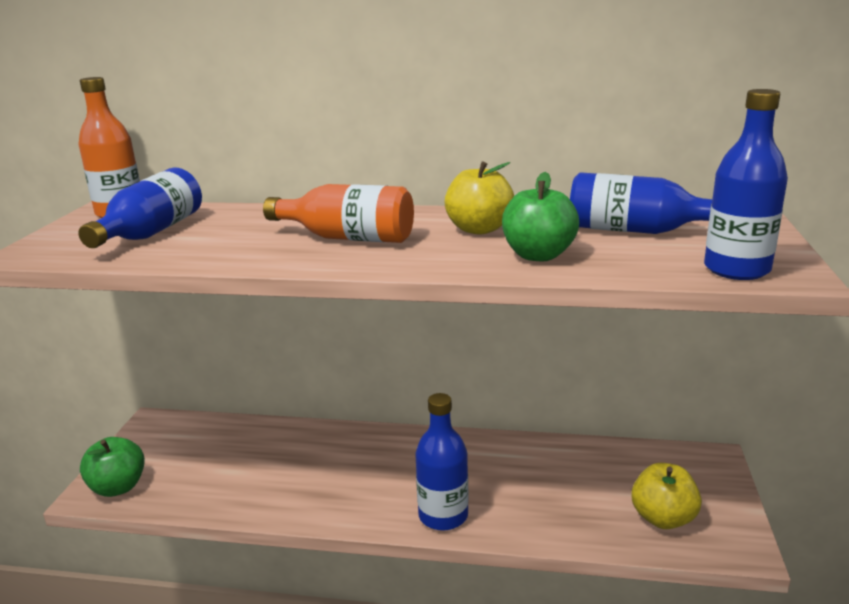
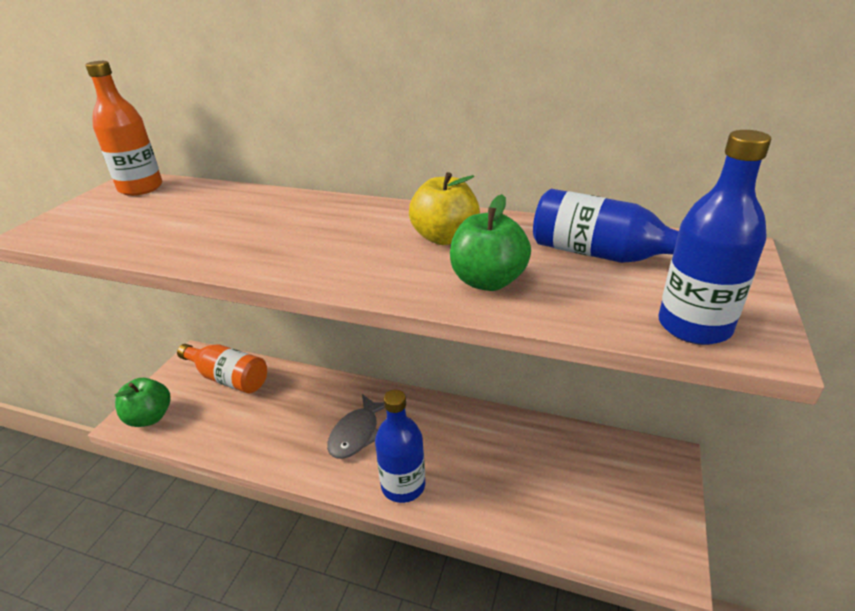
camera: 10 degrees right, 10 degrees up
blue bottle [78,167,202,248] -> none
orange bottle [263,184,414,243] -> orange bottle moved to [177,344,267,393]
yellow apple [631,463,702,529] -> none
none -> grey fish [327,394,385,459]

